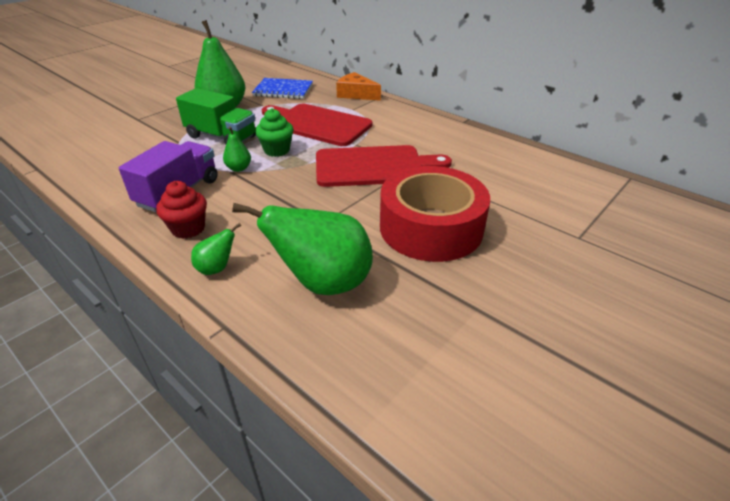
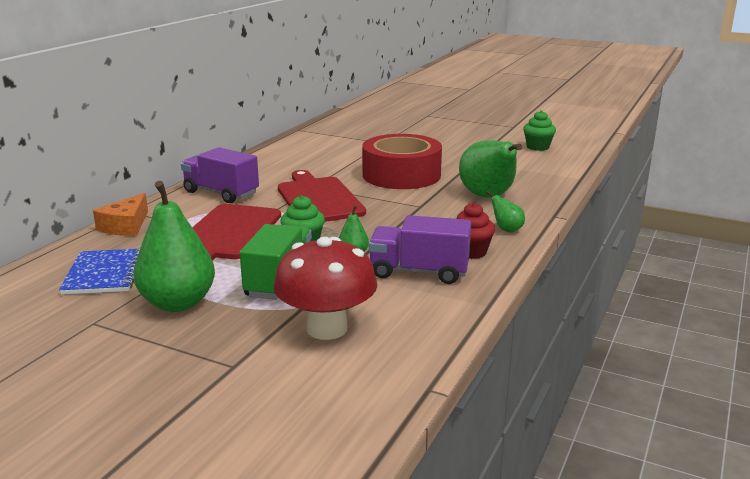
camera: 105 degrees left, 15 degrees down
none -> purple truck [181,147,259,203]
none -> red mushroom [274,237,377,340]
none -> green cupcake [523,110,556,151]

